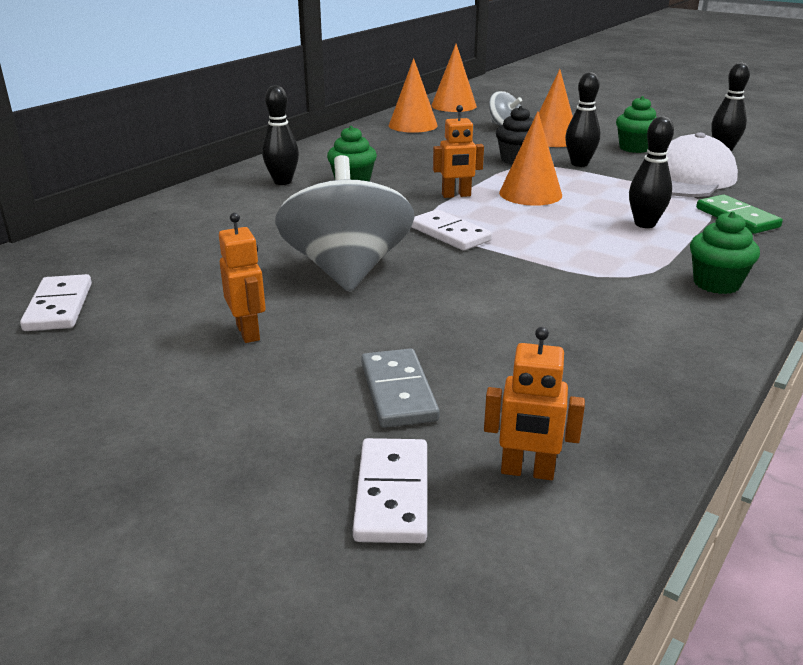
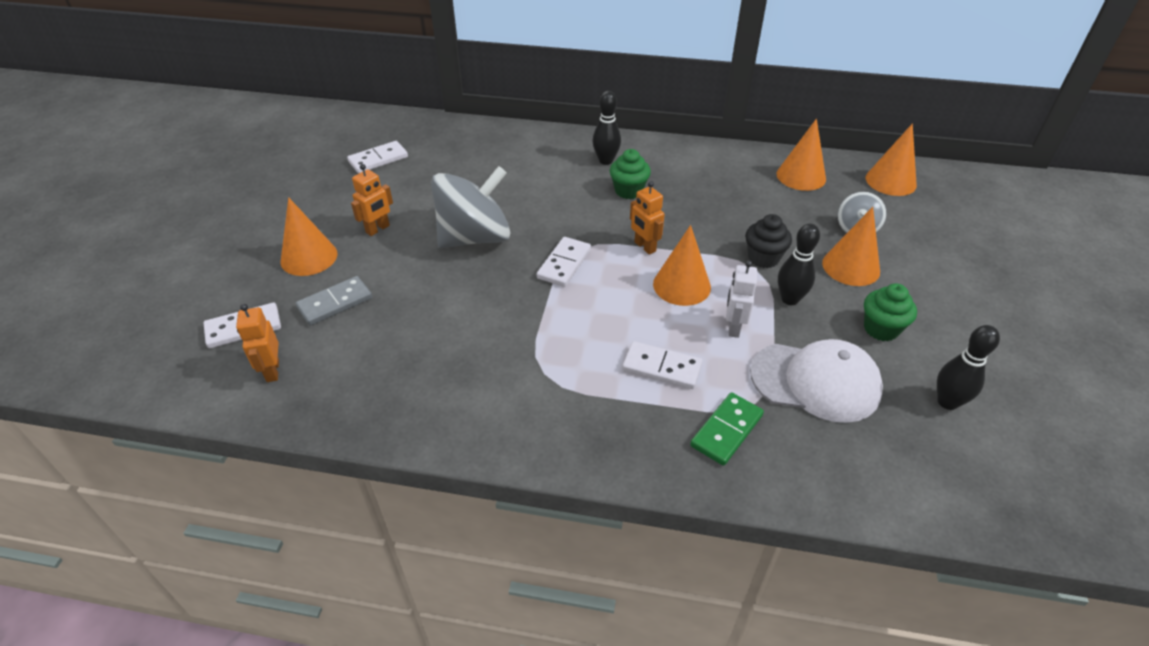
camera: 65 degrees right, 15 degrees up
black bowling pin [629,116,674,228] -> white domino [622,341,702,389]
green cupcake [690,211,760,294] -> none
none -> orange cone [281,197,338,276]
none -> white robot [726,261,757,338]

